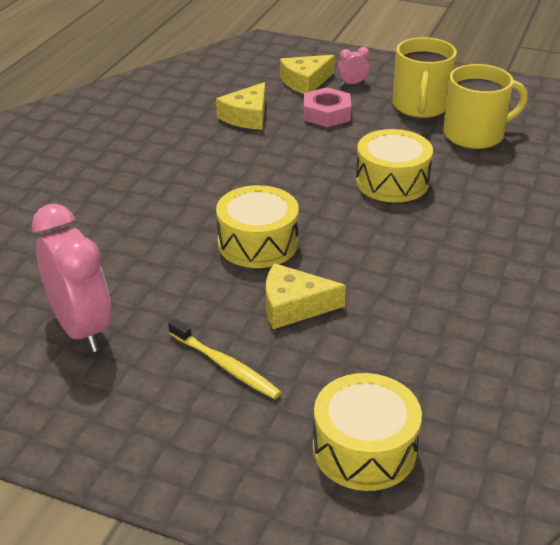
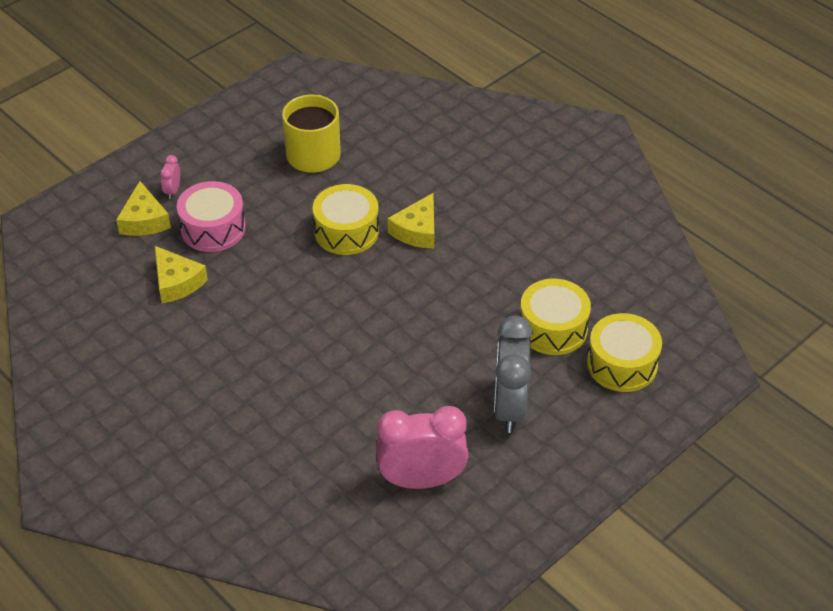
camera: 65 degrees left, 10 degrees up
yellow toothbrush [168,319,281,399] -> grey clock [494,315,533,433]
yellow drum [216,185,299,268] -> yellow drum moved to [520,279,591,355]
yellow cheese [266,263,346,329] -> yellow cheese moved to [387,193,434,249]
pink nut [304,87,351,127] -> pink drum [177,181,246,252]
yellow mug [392,37,457,118] -> none

